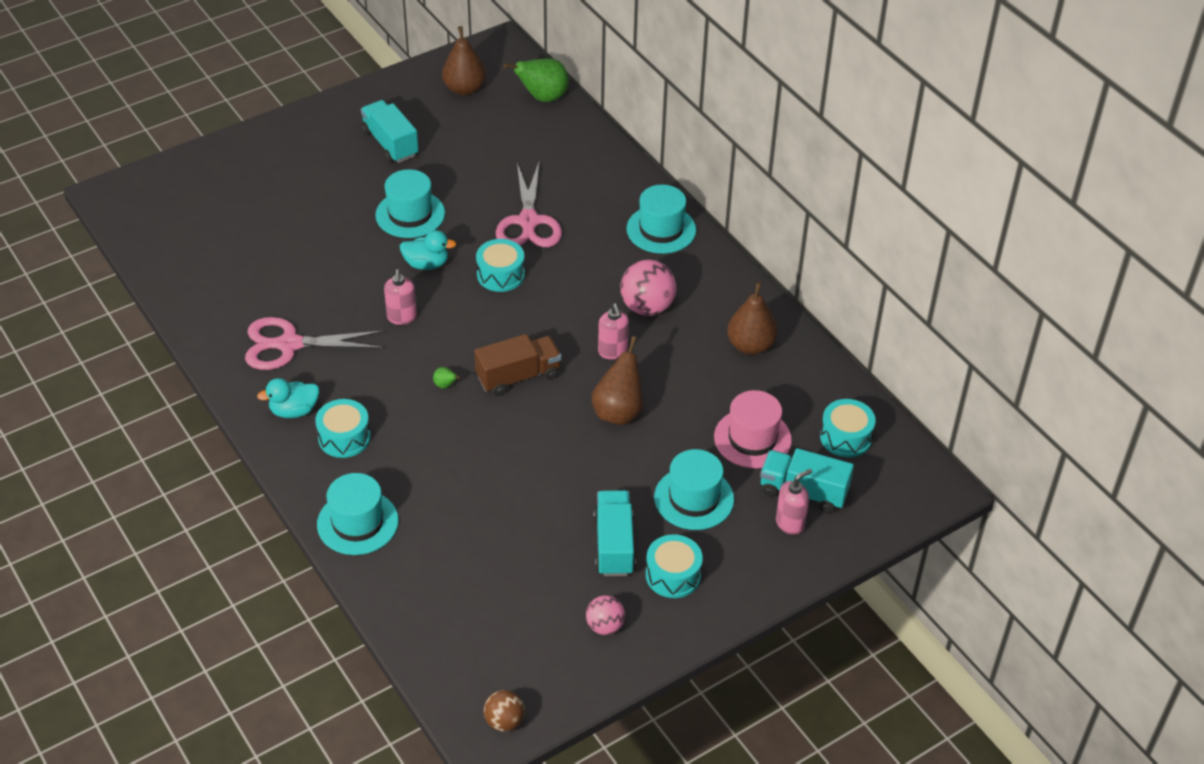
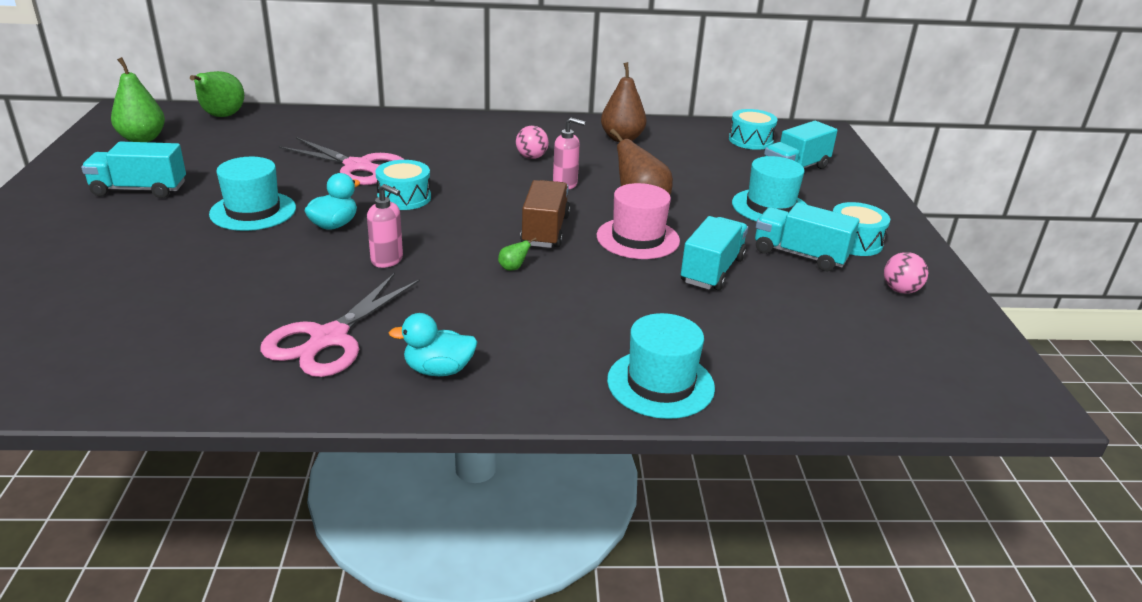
camera: 60 degrees left, 15 degrees down
turquoise duck [257,378,319,418] -> turquoise duck turned 75 degrees clockwise [389,313,478,376]
turquoise drum [315,399,371,458] -> none
brown pear [442,26,486,96] -> green pear [111,57,165,142]
brown ball [484,690,525,732] -> none
pink ball [620,259,676,316] -> pink ball [516,126,549,159], size x0.60
turquoise hat [626,185,696,254] -> none
pink hat [714,390,792,468] -> pink hat moved to [597,183,680,259]
pink soap dispenser [776,469,812,535] -> none
none -> turquoise truck [681,216,748,291]

